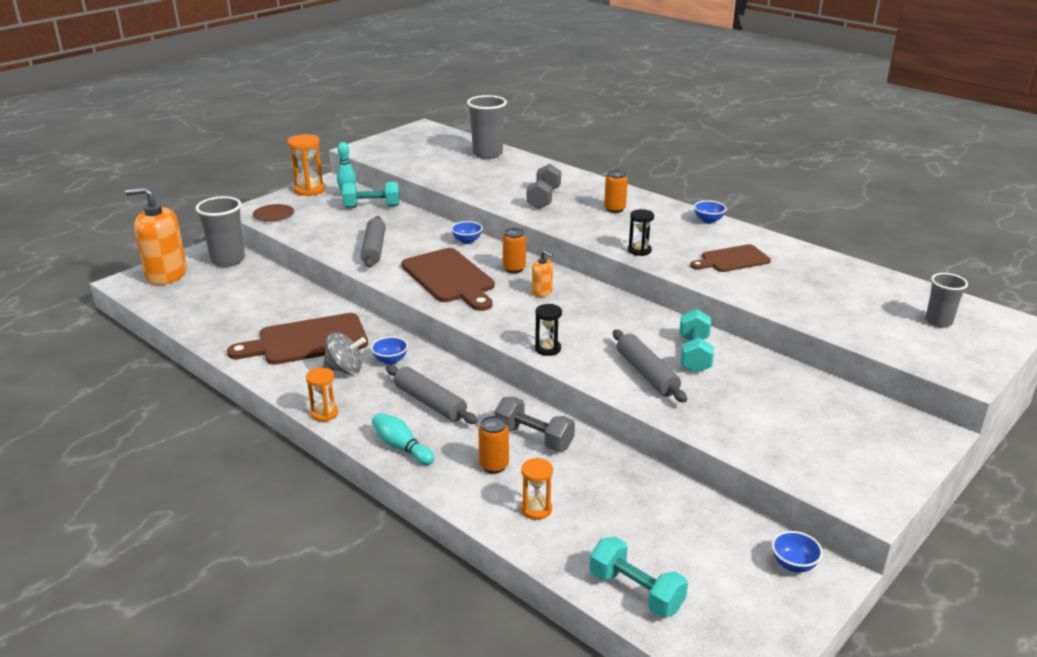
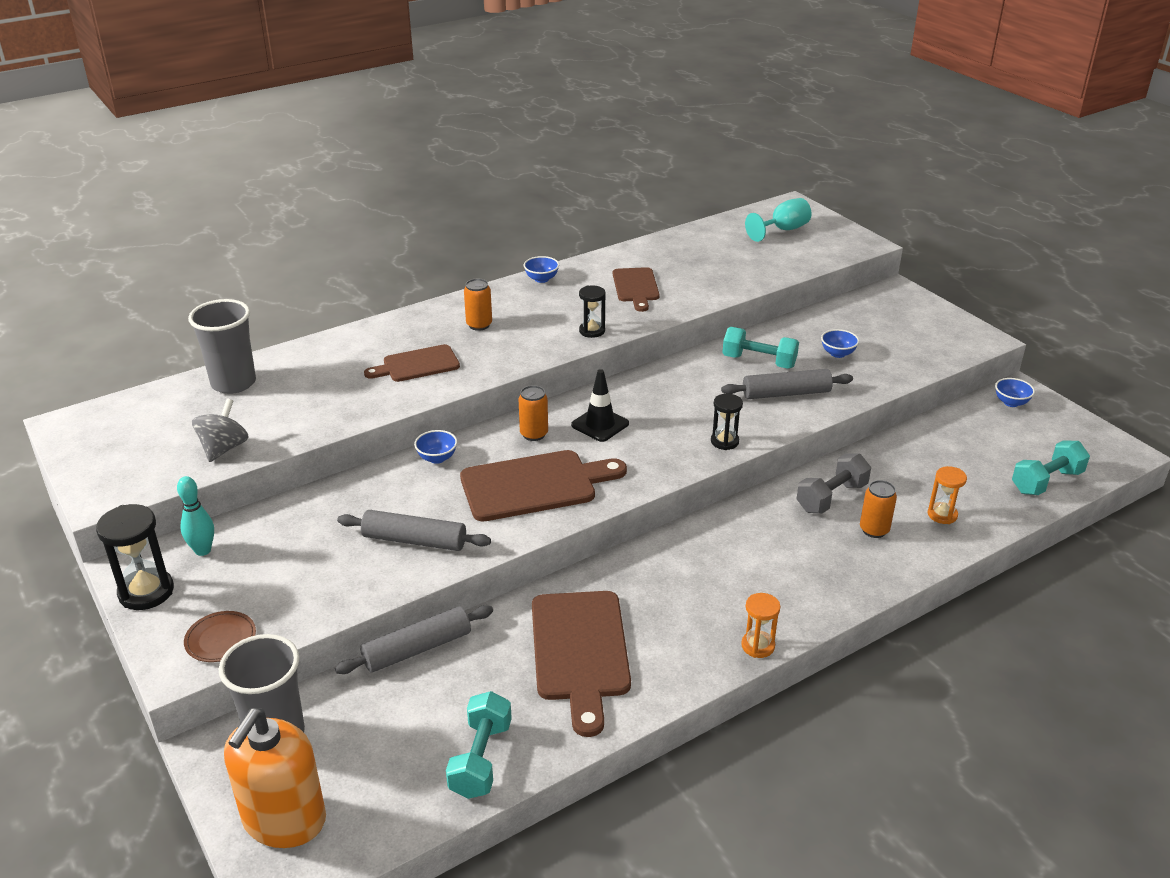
camera: 75 degrees left, 5 degrees up
orange hourglass [287,134,325,196] -> black hourglass [96,504,174,610]
grey spinning top [323,332,366,374] -> grey spinning top moved to [192,399,249,462]
turquoise dumbbell [342,182,399,208] -> turquoise dumbbell moved to [446,691,512,799]
blue bowl [371,336,408,365] -> blue bowl moved to [821,329,859,358]
turquoise bowling pin [372,413,434,465] -> none
grey rolling pin [386,365,478,424] -> grey rolling pin moved to [335,605,493,674]
grey dumbbell [527,164,561,209] -> brown cutting board [364,344,460,382]
orange soap dispenser [532,250,553,297] -> black traffic cone [571,369,629,442]
grey cup [926,273,968,328] -> turquoise goblet [745,198,812,242]

